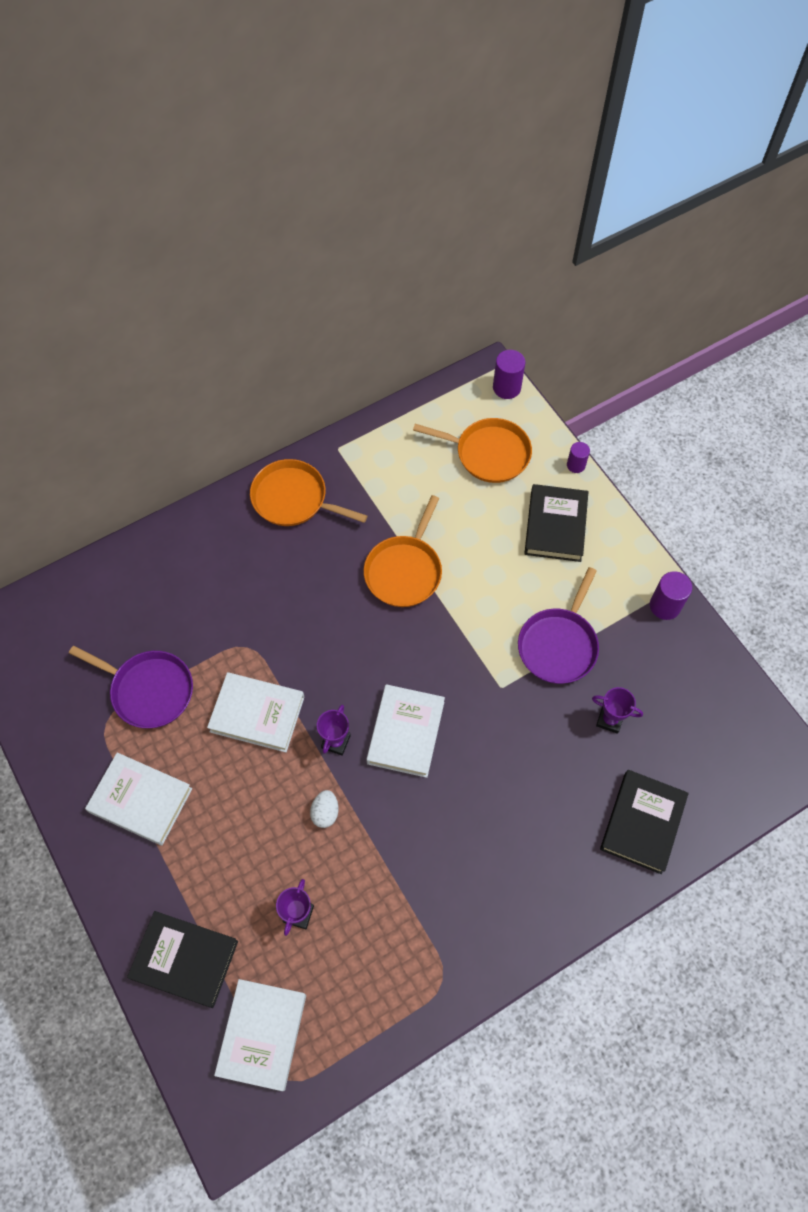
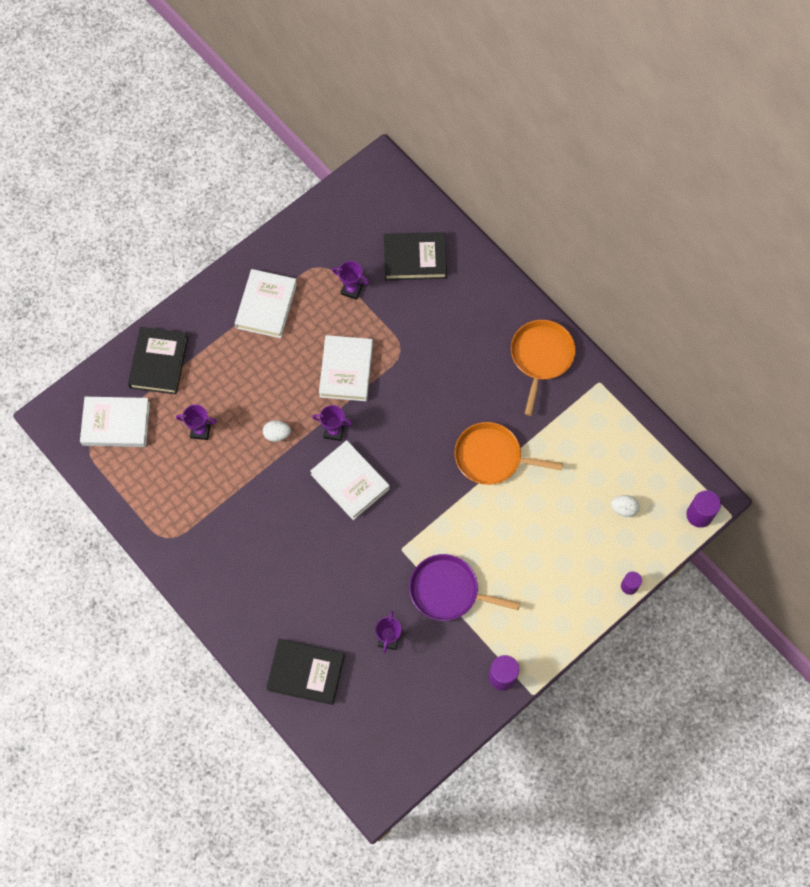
camera: 80 degrees right, 5 degrees up
purple pan [69,646,193,728] -> purple trophy [332,261,369,300]
white book [366,684,445,778] -> white book turned 45 degrees clockwise [310,440,390,520]
orange pan [413,418,532,483] -> white egg [611,495,640,517]
black book [525,484,589,562] -> black book moved to [384,232,447,280]

